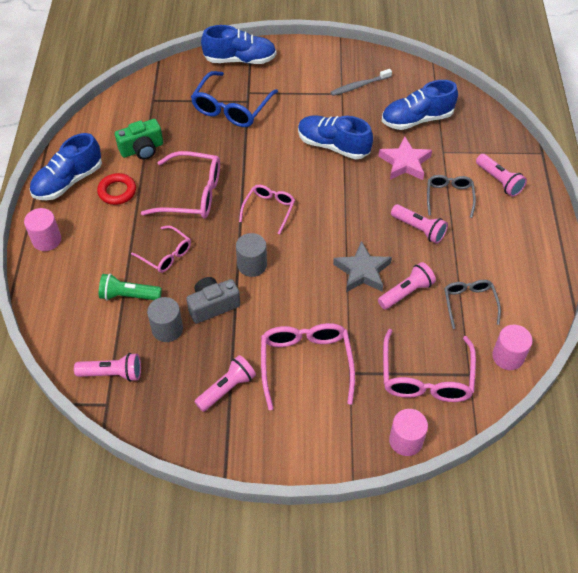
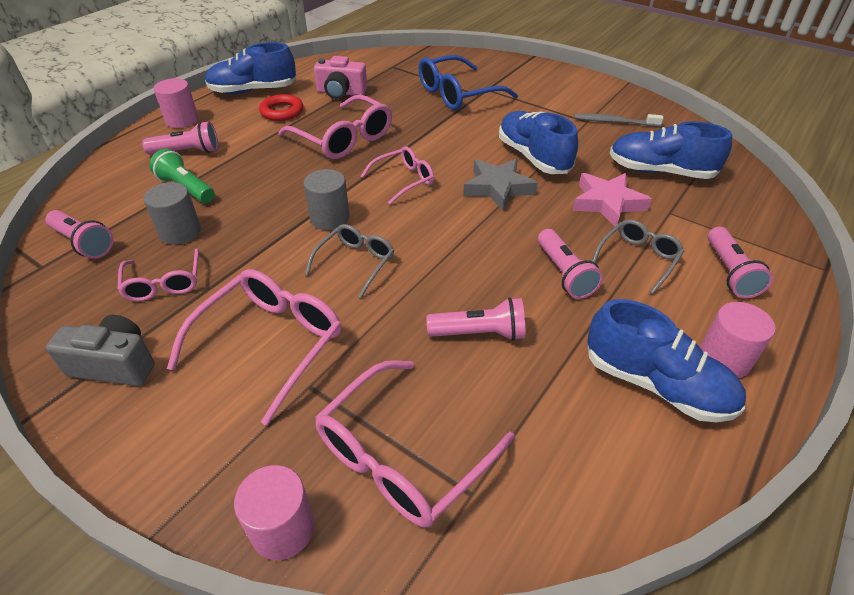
camera: 35 degrees right, 10 degrees down
green camera [115,119,163,160] -> pink camera [314,56,367,99]
pink glasses [131,226,191,273] -> pink glasses moved to [117,248,199,301]
grey camera [186,277,240,324] -> grey camera moved to [46,315,155,386]
pink flashlight [194,355,256,412] -> pink flashlight moved to [142,121,218,155]
blue shoe [201,25,276,64] -> blue shoe moved to [587,299,746,422]
grey star [333,241,392,292] -> grey star moved to [463,159,538,211]
grey glasses [444,280,501,329] -> grey glasses moved to [305,224,394,298]
pink cylinder [492,325,533,370] -> pink cylinder moved to [700,302,775,378]

